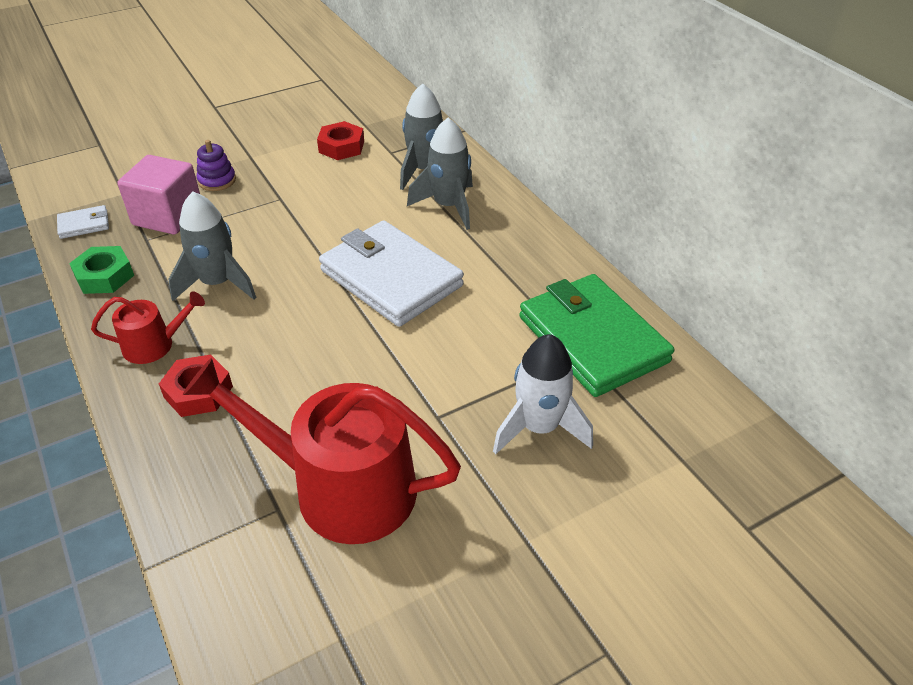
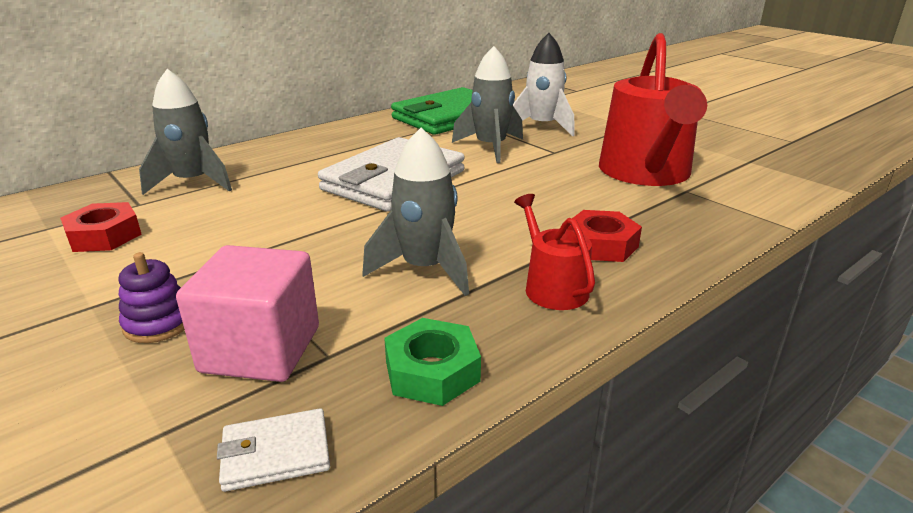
camera: 100 degrees left, 15 degrees down
white wallet [57,205,109,239] -> white wallet turned 75 degrees counterclockwise [217,408,330,492]
grey rocket [407,118,473,230] -> grey rocket moved to [452,46,523,163]

